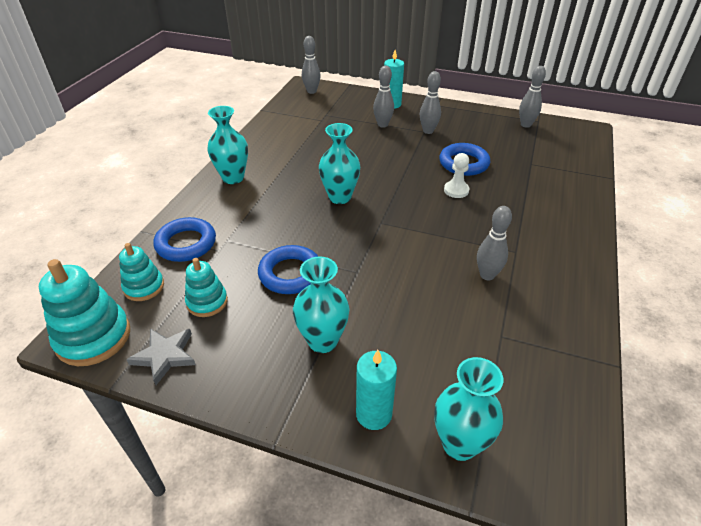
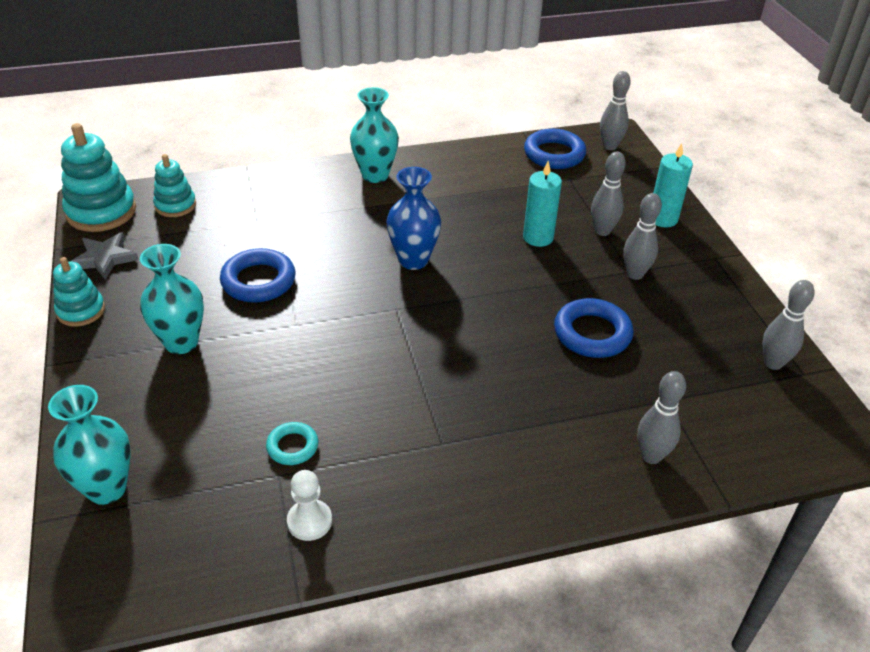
camera: 55 degrees right, 0 degrees up
blue ring [154,217,216,262] -> blue ring moved to [524,129,586,169]
turquoise stacking toy [185,258,228,317] -> turquoise stacking toy moved to [53,257,105,327]
turquoise vase [319,123,360,204] -> blue vase [386,167,441,270]
turquoise candle [356,350,397,430] -> turquoise candle moved to [523,161,562,247]
white pawn [444,153,469,198] -> white pawn moved to [287,470,332,541]
grey bowling pin [477,206,512,281] -> grey bowling pin moved to [637,371,686,464]
none -> turquoise ring [266,422,318,465]

